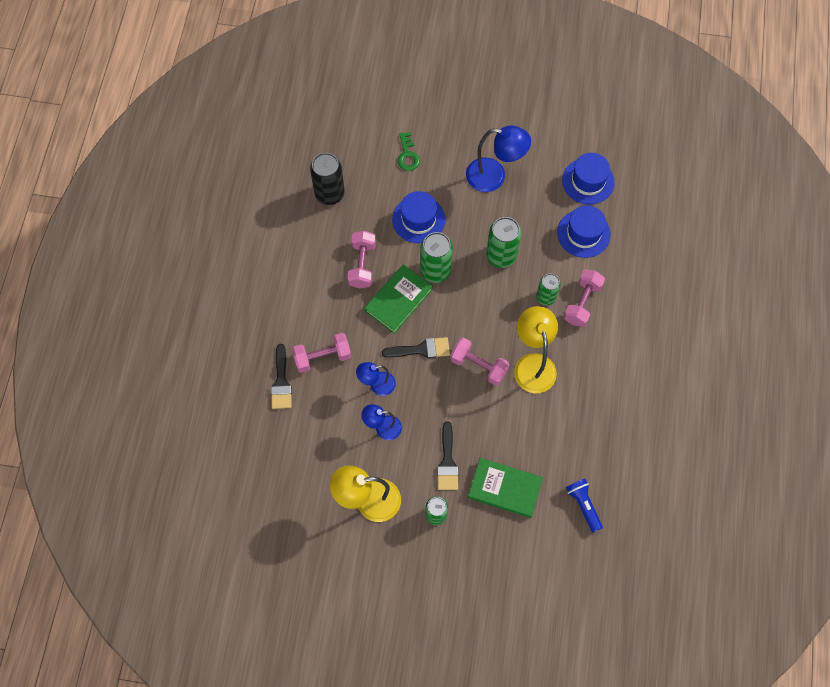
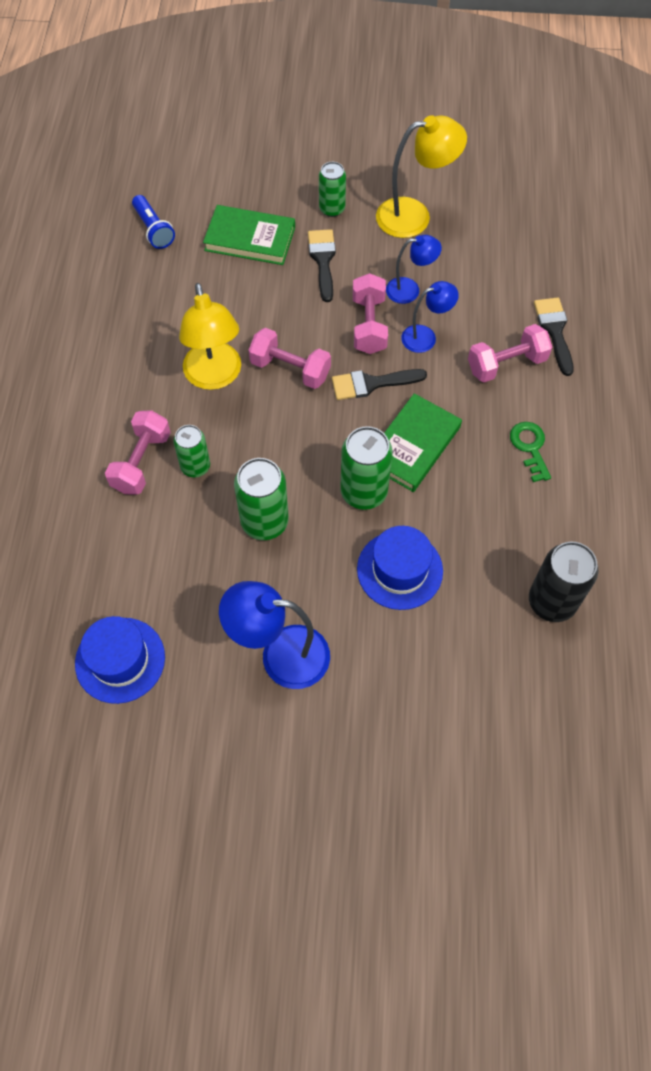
camera: 175 degrees right, 5 degrees down
pink dumbbell [347,231,376,289] -> pink dumbbell moved to [353,273,388,354]
green key [397,132,420,171] -> green key moved to [510,422,551,482]
blue hat [557,205,611,258] -> none

